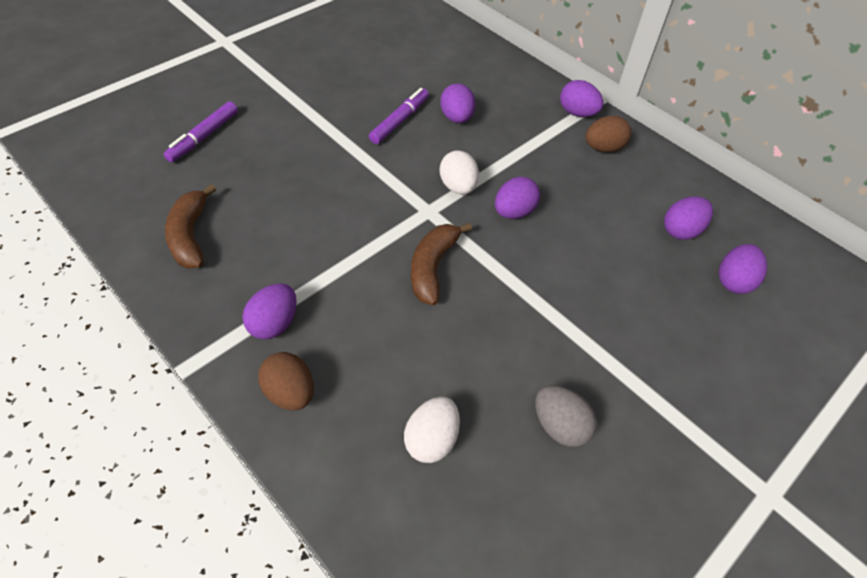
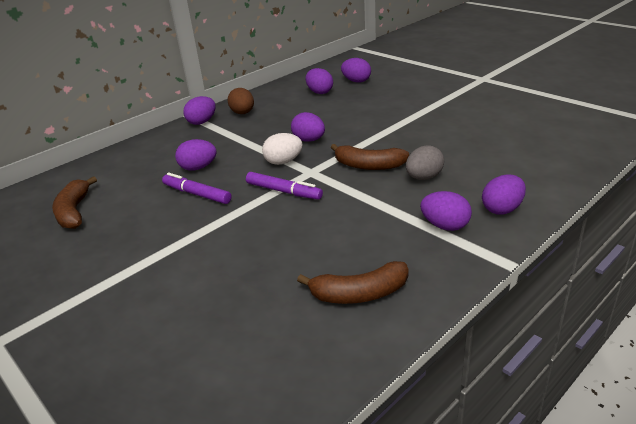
camera: 85 degrees left, 20 degrees down
purple marker [164,101,238,162] -> purple marker moved to [246,172,323,200]
brown egg [258,352,314,410] -> purple egg [482,174,526,215]
white egg [404,397,460,463] -> none
grey egg [535,385,597,447] -> grey egg moved to [406,145,444,180]
none -> brown banana [52,176,97,229]

